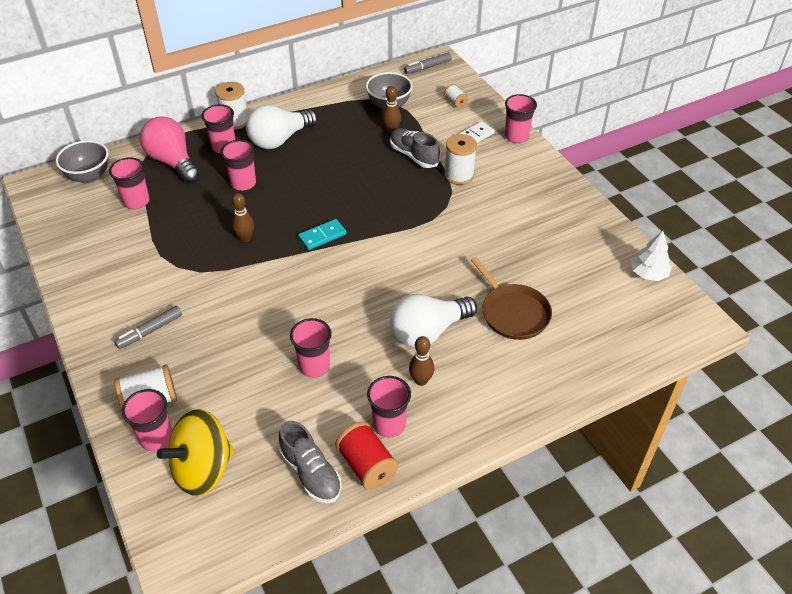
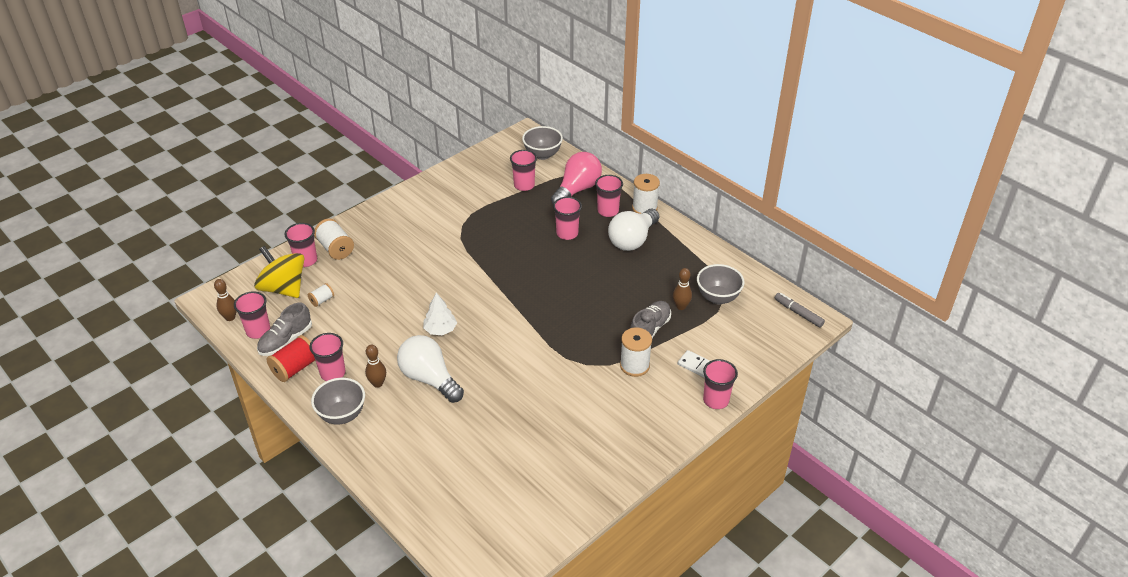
camera: 75 degrees right, 5 degrees down
grey marker [114,306,182,349] -> none
brown bowling pin [232,193,254,242] -> brown bowling pin moved to [214,279,237,321]
white light bulb [246,105,318,149] -> white light bulb turned 90 degrees counterclockwise [608,209,659,251]
pink cup [290,318,332,378] -> pink cup moved to [234,291,270,339]
turquoise domino [298,219,347,250] -> none
white spool [444,84,468,108] -> white spool moved to [308,283,334,307]
brown pan [471,257,552,340] -> none
white tree [631,231,672,281] -> white tree moved to [423,293,457,335]
none -> grey bowl [311,378,365,424]

